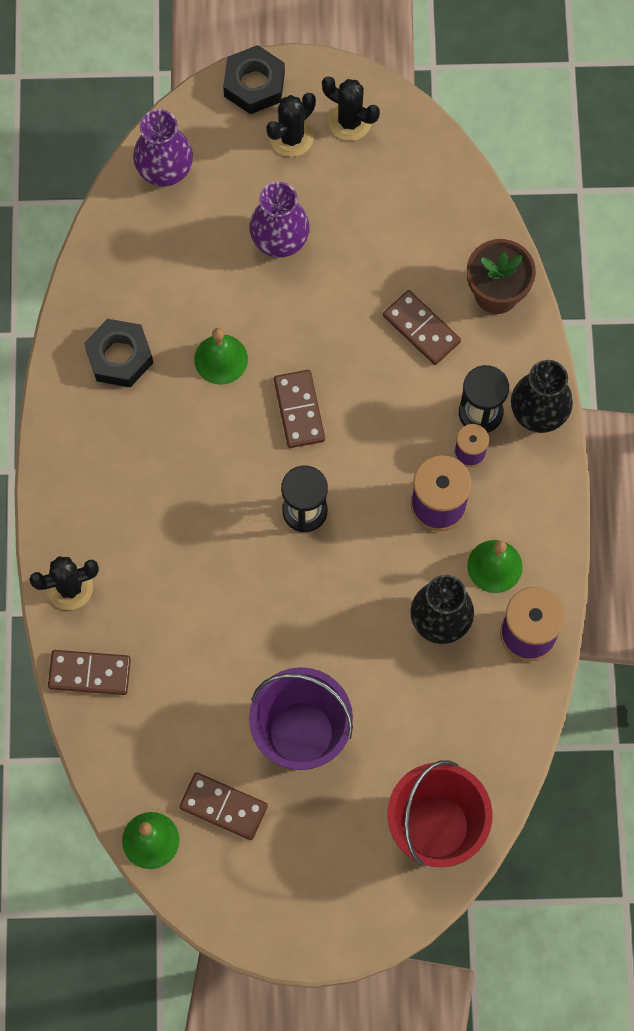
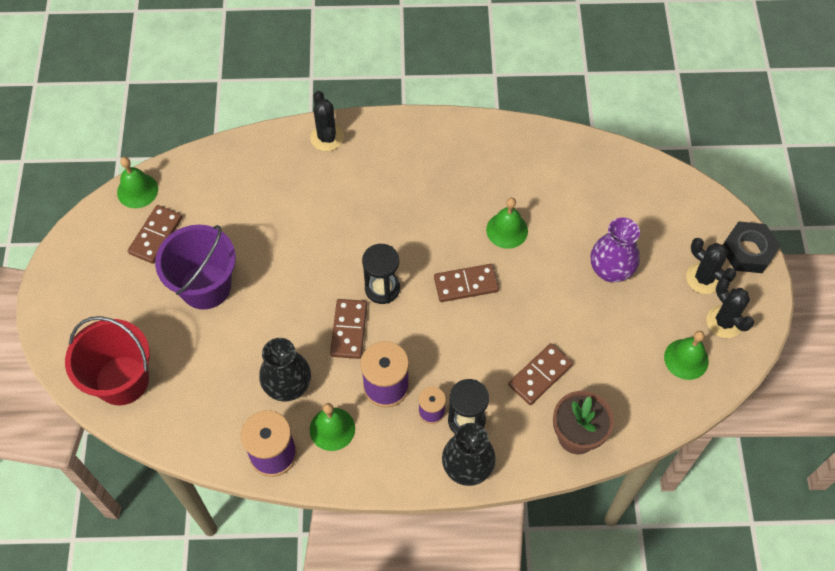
camera: 90 degrees right, 10 degrees down
brown domino [48,650,131,695] -> brown domino moved to [330,299,367,359]
black nut [84,319,153,387] -> none
purple vase [133,109,193,186] -> none
black cactus [322,76,380,141] -> black cactus turned 60 degrees counterclockwise [707,278,754,338]
none -> green bell [664,331,709,380]

